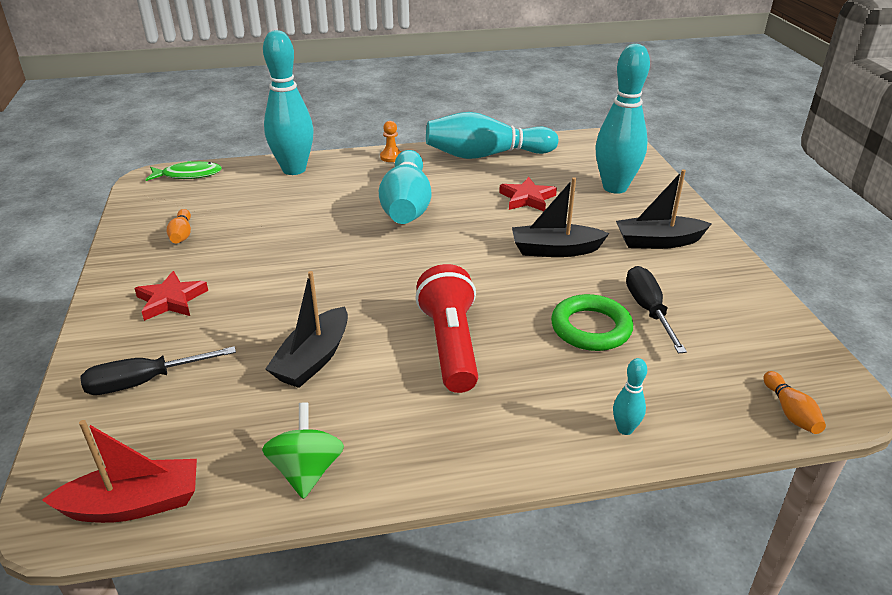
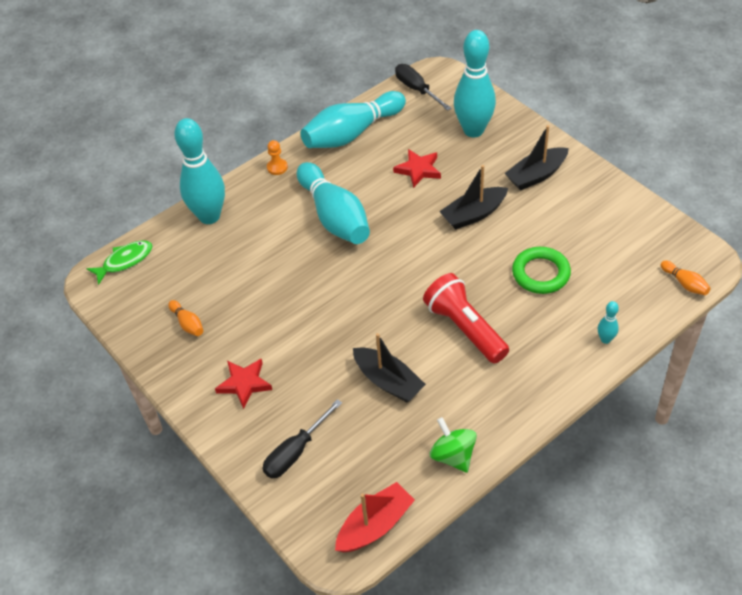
camera: 25 degrees left, 15 degrees up
black boat [265,271,348,388] -> black boat turned 45 degrees counterclockwise [353,333,426,402]
black screwdriver [626,266,687,353] -> black screwdriver moved to [395,64,452,111]

